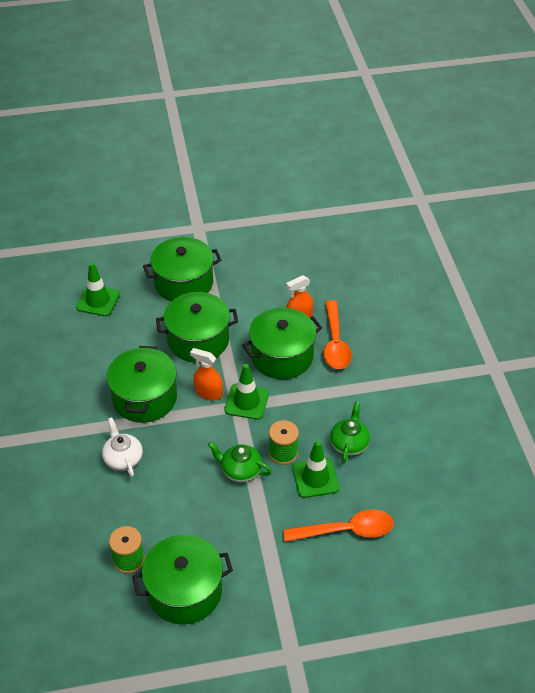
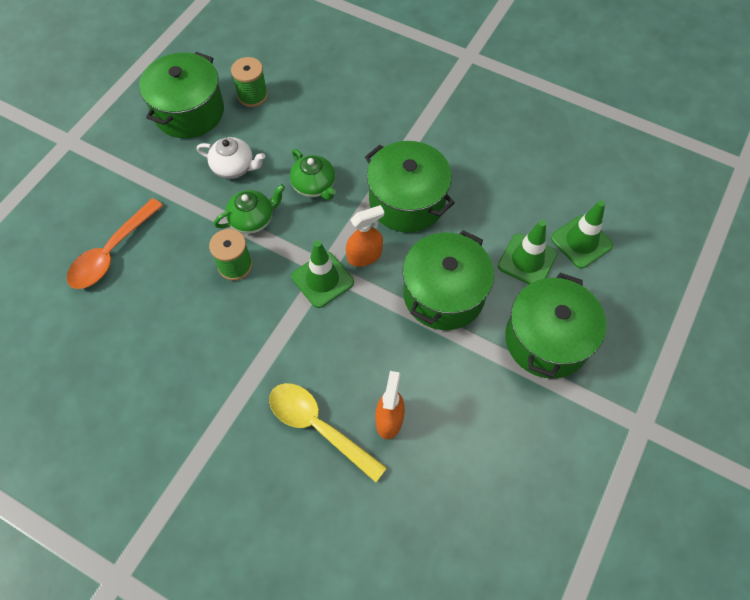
camera: 130 degrees right, 15 degrees up
white teapot [102,417,143,477] -> white teapot moved to [197,137,265,179]
green pot [242,308,322,379] -> none
green traffic cone [292,441,339,498] -> green traffic cone moved to [498,220,558,284]
orange spoon [324,300,352,369] -> yellow spoon [269,383,387,482]
green teapot [330,401,370,463] -> green teapot moved to [290,149,336,200]

